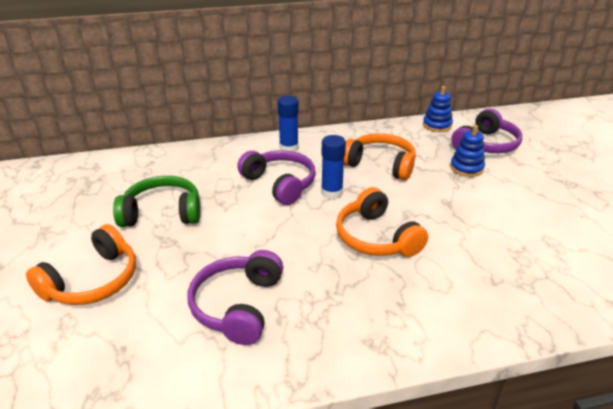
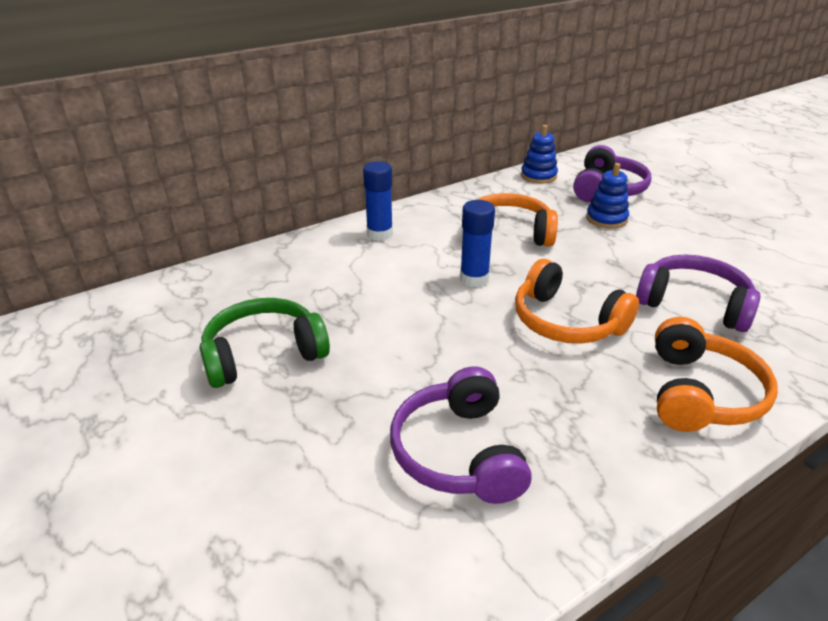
camera: 20 degrees left, 0 degrees up
orange headphones [26,224,136,305] -> orange headphones moved to [655,317,778,432]
purple headphones [237,150,316,205] -> purple headphones moved to [636,254,761,332]

